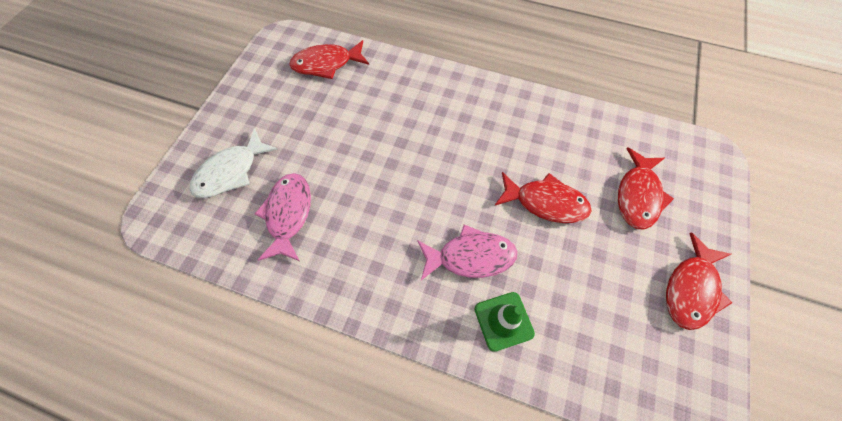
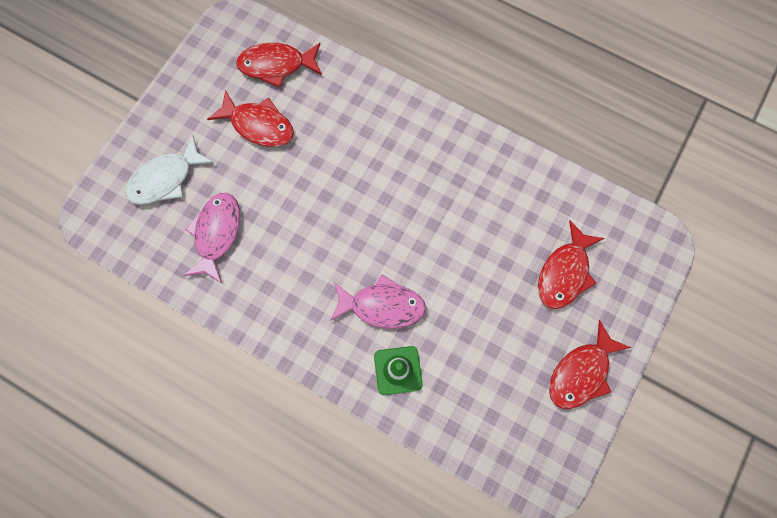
camera: 10 degrees right, 10 degrees up
red fish [494,172,592,223] -> red fish moved to [207,90,294,147]

